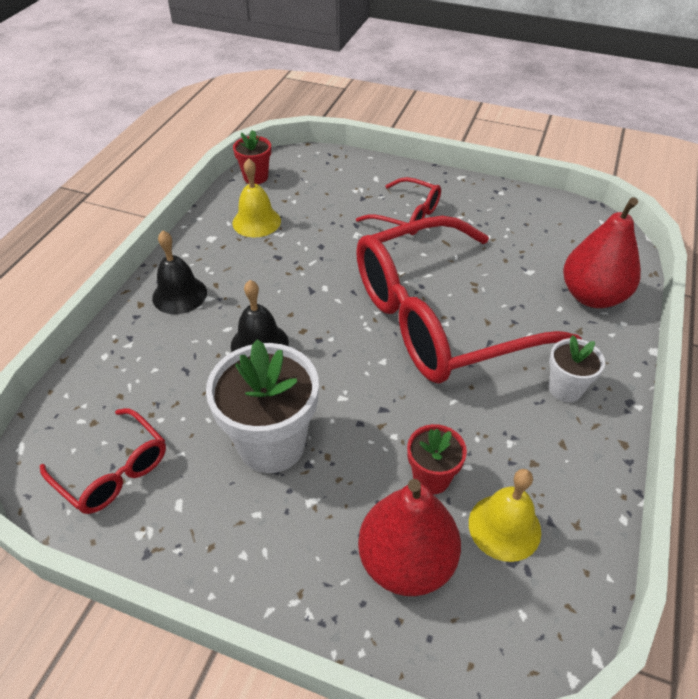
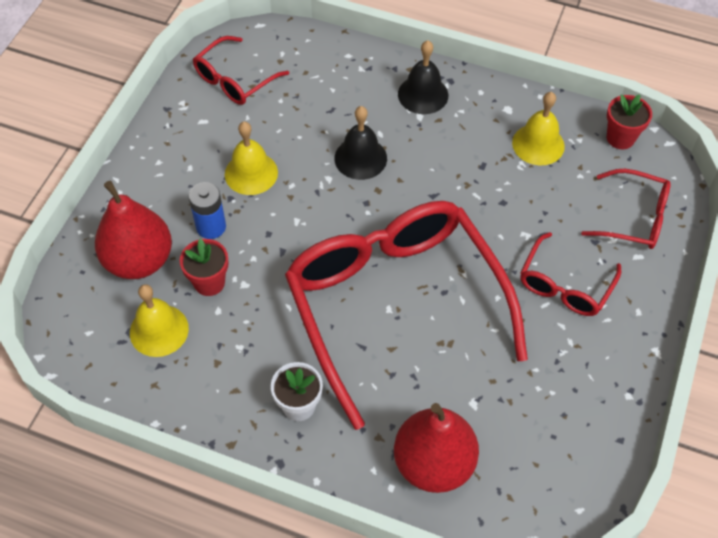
camera: 90 degrees right, 10 degrees up
white flower pot [206,339,319,473] -> yellow bell [225,121,278,195]
none -> blue battery [189,182,226,239]
none -> red glasses [581,169,671,249]

